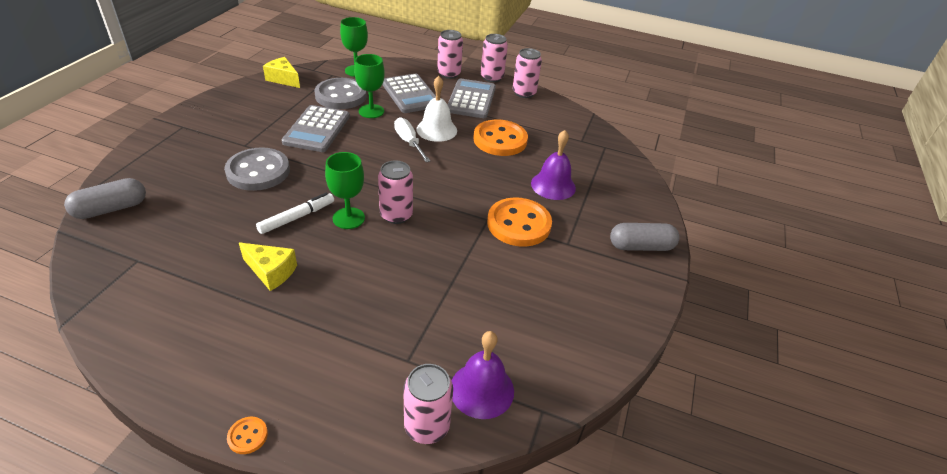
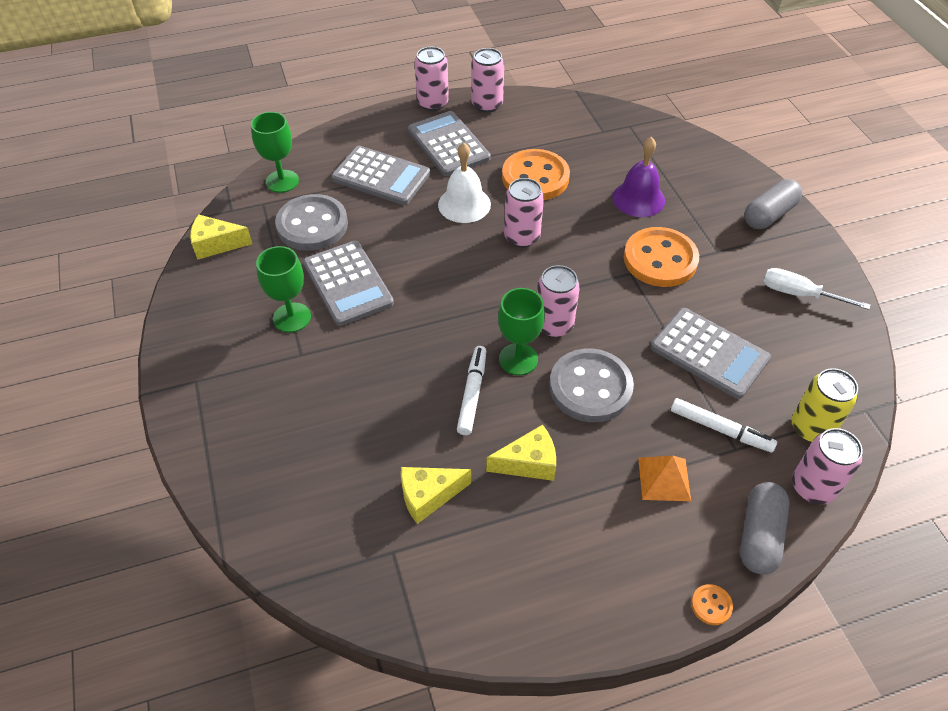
camera: 35 degrees left, 10 degrees up
grey capsule [64,178,146,219] -> grey capsule moved to [740,482,790,574]
grey button [224,147,290,191] -> grey button moved to [549,348,634,422]
green goblet [354,54,385,118] -> green goblet moved to [256,246,311,332]
white screwdriver [394,117,430,162] -> white screwdriver moved to [763,268,870,310]
pink can [437,30,463,79] -> pink can moved to [504,178,544,248]
purple bell [452,331,514,419] -> yellow can [791,368,858,442]
none -> yellow cheese [401,467,471,524]
none -> orange pyramid [638,456,691,501]
none -> grey calculator [651,308,771,399]
none -> white marker [671,398,777,452]

